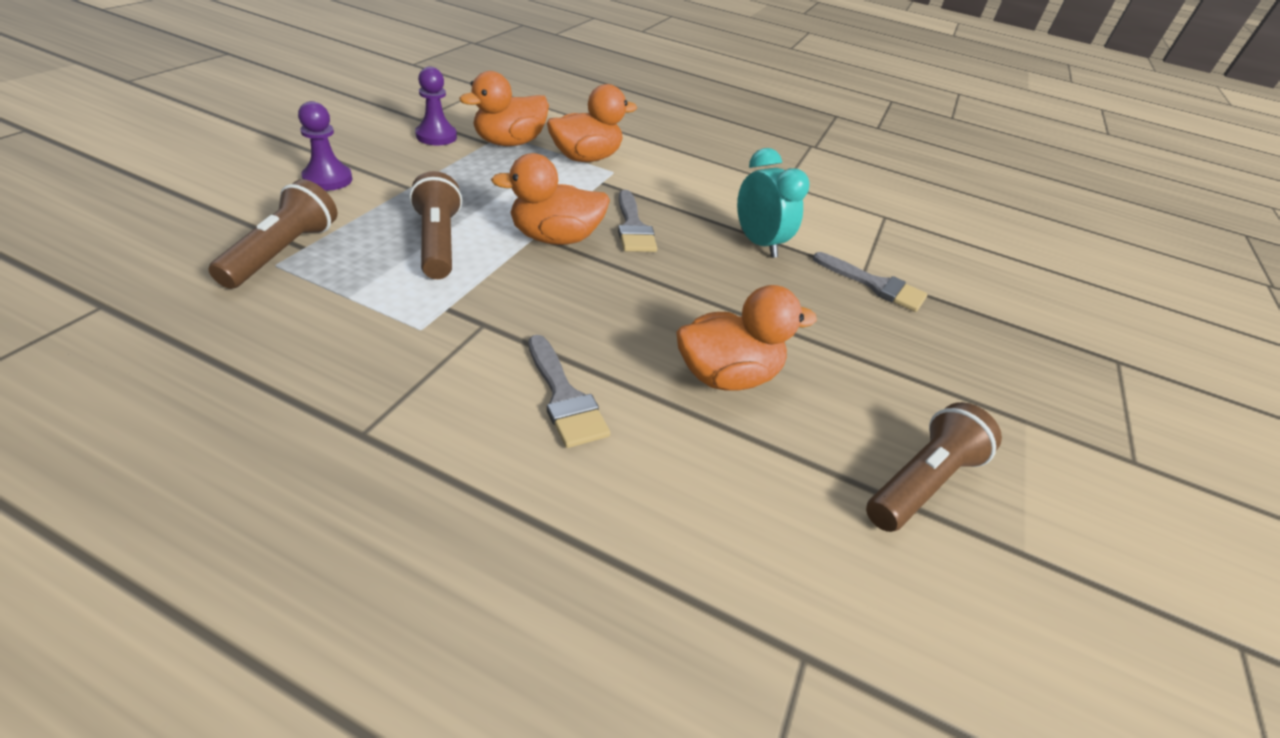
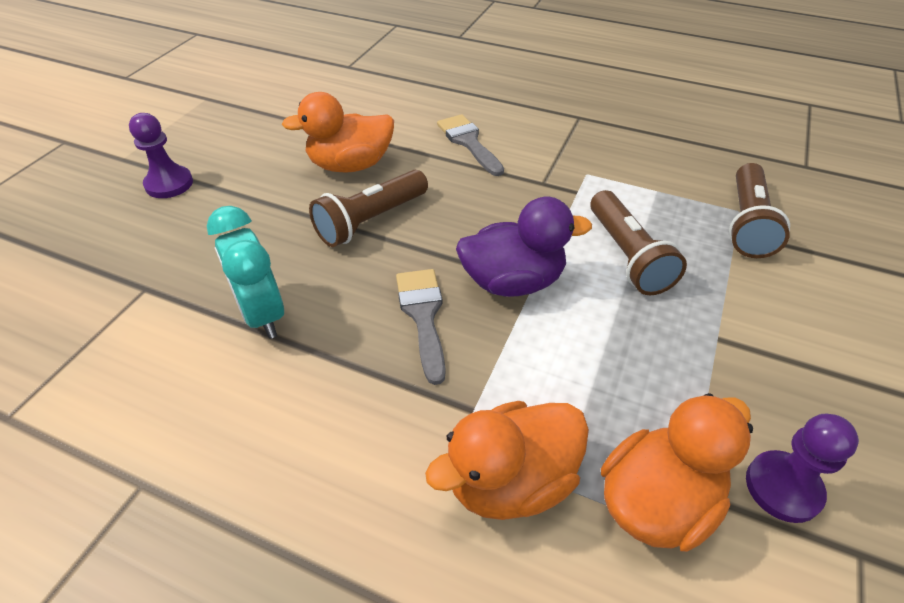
camera: 175 degrees left, 5 degrees up
purple pawn [298,101,352,191] -> purple pawn moved to [129,113,193,198]
orange duck [491,153,610,245] -> purple duck [456,197,592,297]
grey brush [813,252,928,312] -> none
brown flashlight [866,402,1002,532] -> brown flashlight moved to [309,170,428,247]

